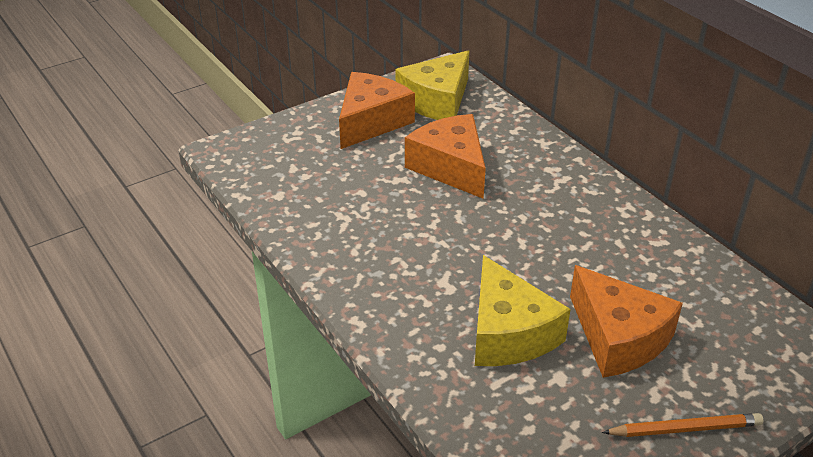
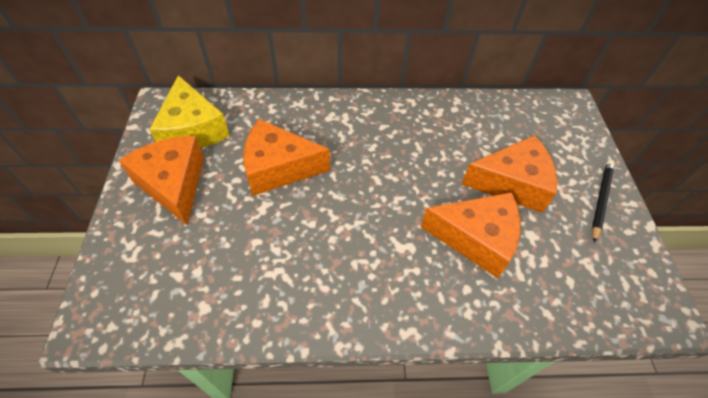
camera: 60 degrees left, 15 degrees up
yellow cheese [475,255,571,366] -> orange cheese [421,192,520,278]
orange pencil [602,413,763,437] -> black pencil [592,160,615,243]

